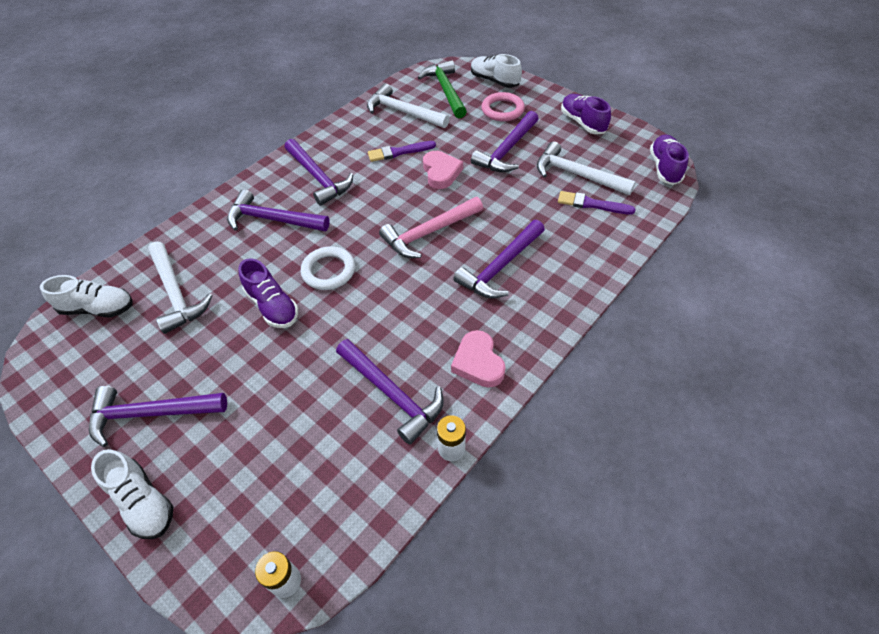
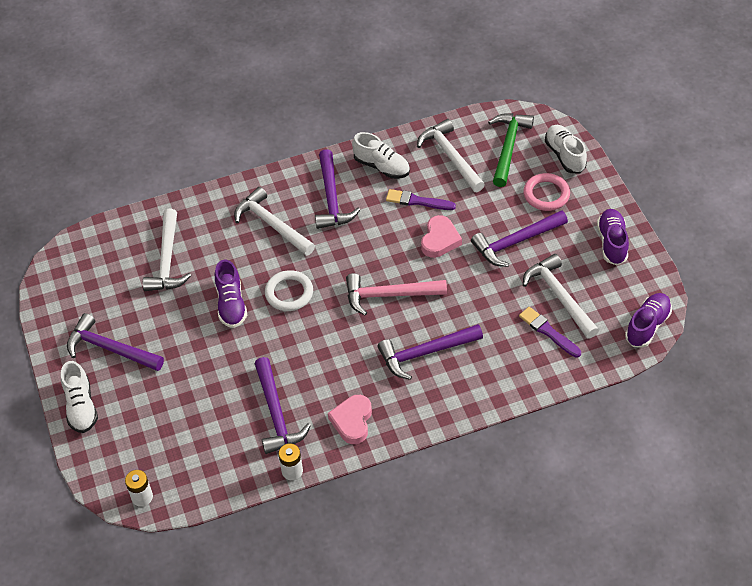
camera: 30 degrees right, 0 degrees up
white shoe [40,275,133,317] -> white shoe moved to [352,132,410,179]
purple hammer [227,189,330,231] -> white hammer [234,187,315,256]

